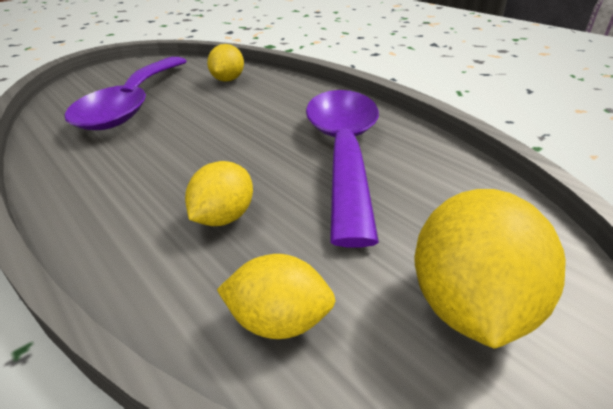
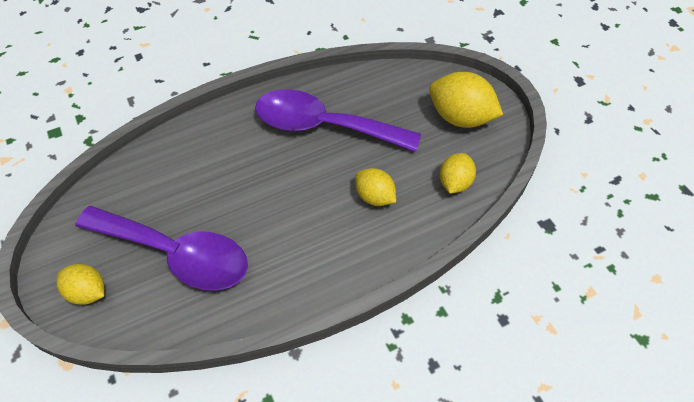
camera: 75 degrees left, 20 degrees up
yellow lemon [207,44,244,82] -> yellow lemon moved to [57,264,104,305]

